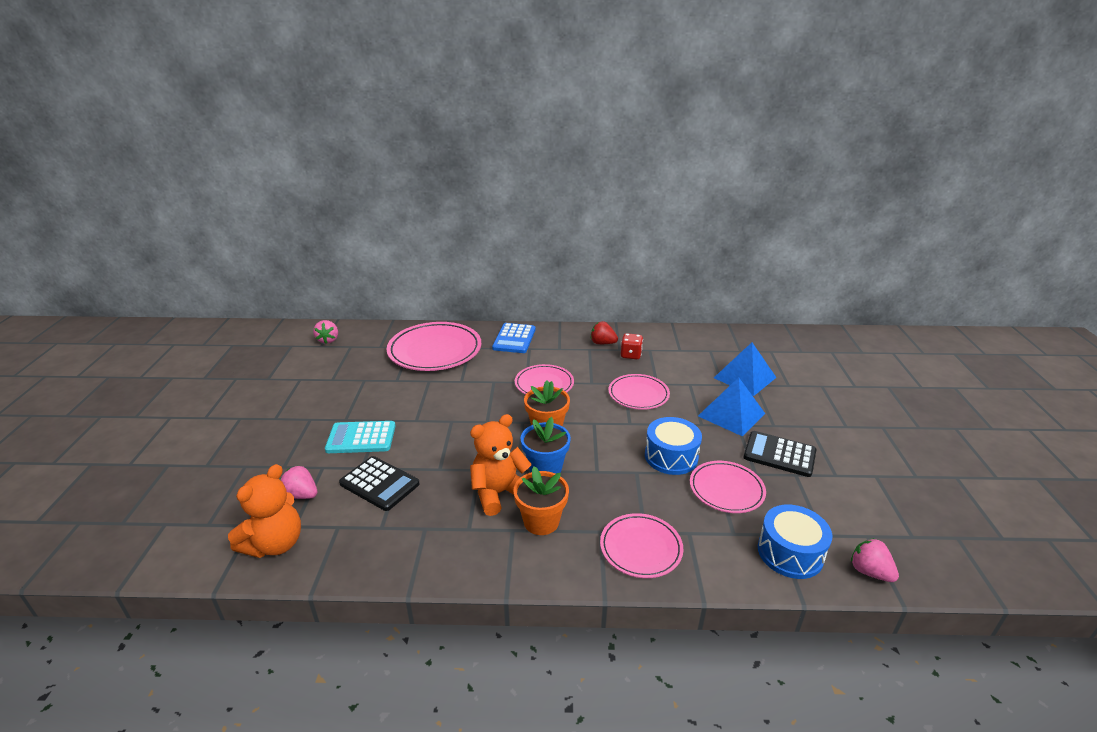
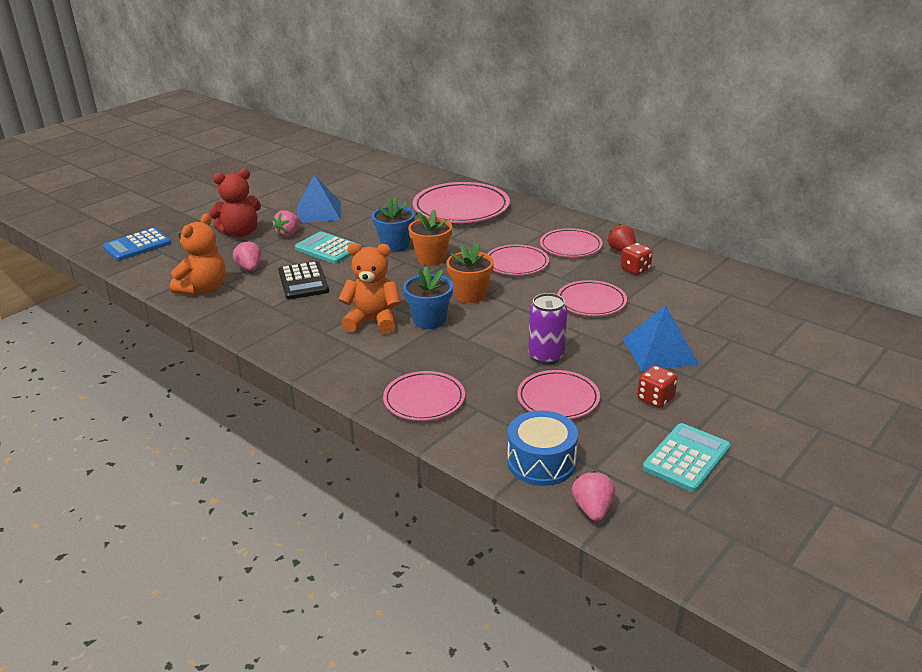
camera: 40 degrees right, 0 degrees up
orange teddy bear [228,464,301,558] -> orange teddy bear turned 45 degrees counterclockwise [170,214,226,295]
pink strawberry [313,320,338,344] -> pink strawberry moved to [273,210,301,237]
blue calculator [492,323,536,353] -> blue calculator moved to [103,228,171,261]
orange flower pot [514,467,569,535] -> orange flower pot moved to [408,210,452,266]
blue drum [645,417,702,475] -> purple can [529,293,567,365]
blue pyramid [714,343,776,396] -> blue pyramid moved to [297,175,341,223]
black calculator [743,431,817,477] -> red dice [637,366,678,408]
none -> red teddy bear [209,168,261,238]
none -> blue flower pot [372,197,415,252]
none -> pink plate [540,228,603,257]
none -> turquoise calculator [642,423,731,492]

